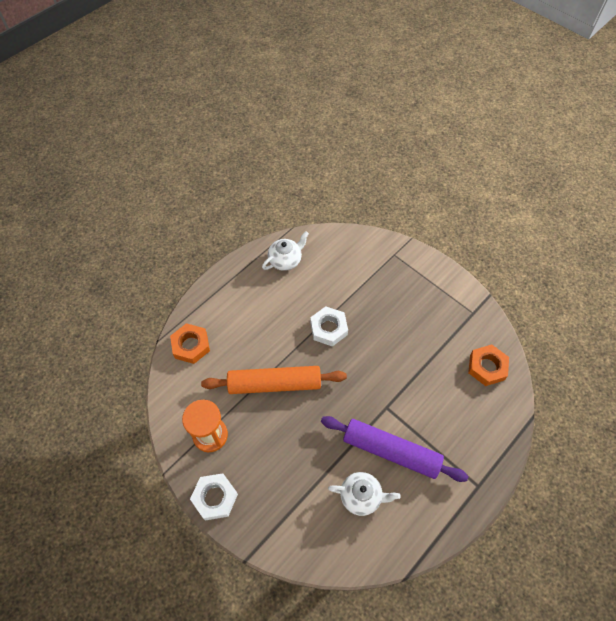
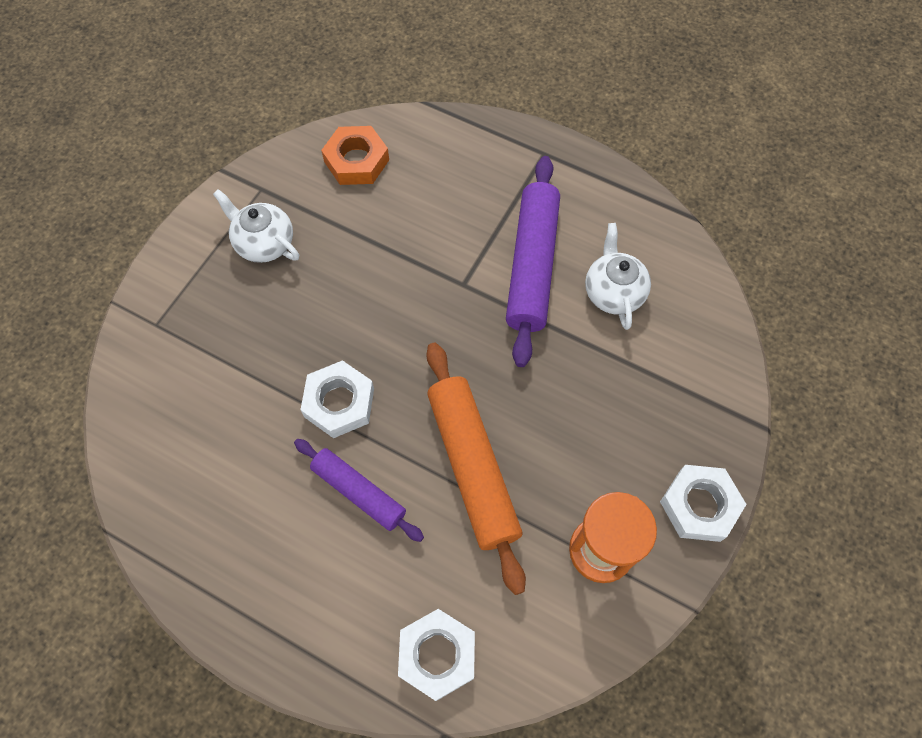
camera: 105 degrees left, 5 degrees up
orange nut [170,323,210,364] -> white nut [398,609,475,701]
white teapot [262,231,309,271] -> white teapot moved to [213,189,299,263]
none -> purple rolling pin [294,439,424,542]

